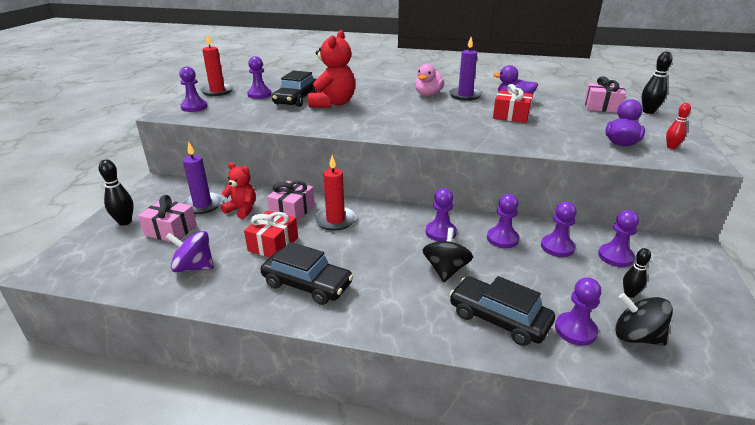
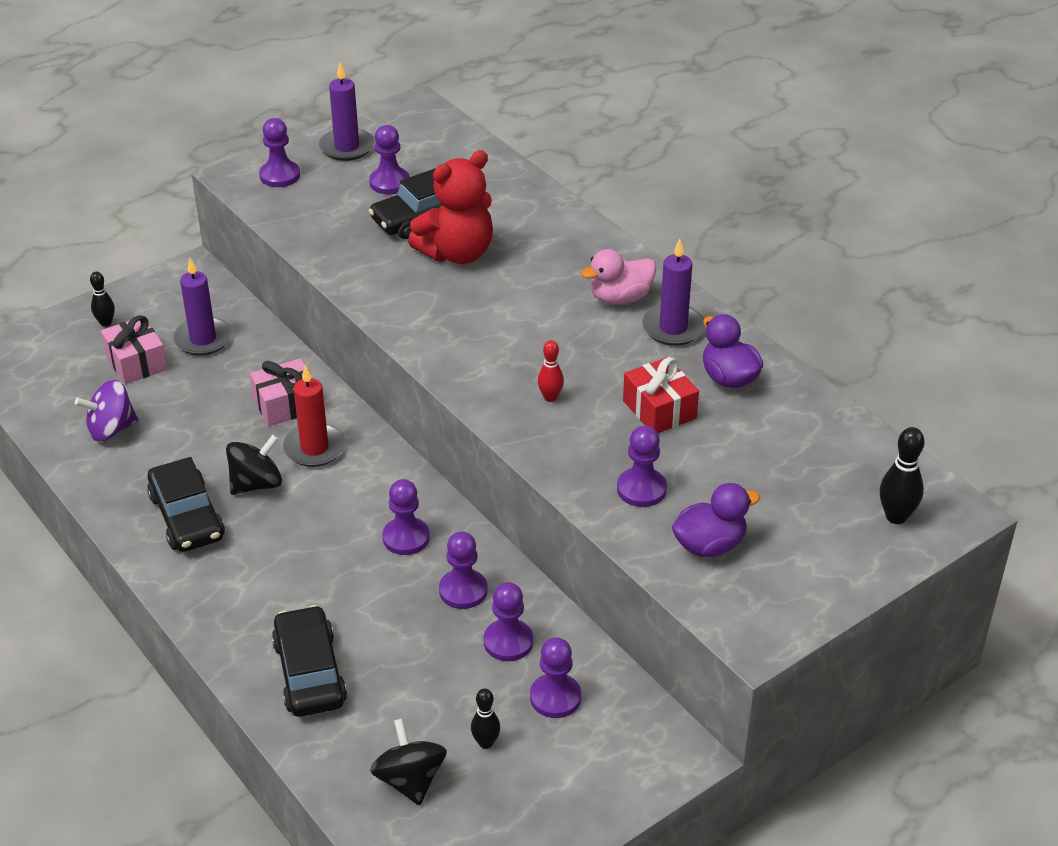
camera: 40 degrees right, 10 degrees up
black bowling pin [99,159,134,226] -> black bowling pin [90,272,115,327], size x0.66
purple spinning top [166,231,214,272] -> purple spinning top turned 75 degrees counterclockwise [75,380,139,442]
red candle [200,33,234,96] -> purple candle [319,63,374,161]
red teddy bear [221,163,256,219] -> none
red gift [244,211,298,257] -> none
black spinning top [423,227,473,282] -> black spinning top moved to [226,435,282,495]
purple pawn [555,278,601,346] -> purple pawn moved to [617,426,667,507]
pink gift [584,76,626,113] -> none
red bowling pin [666,103,691,149] -> red bowling pin moved to [538,340,564,402]

